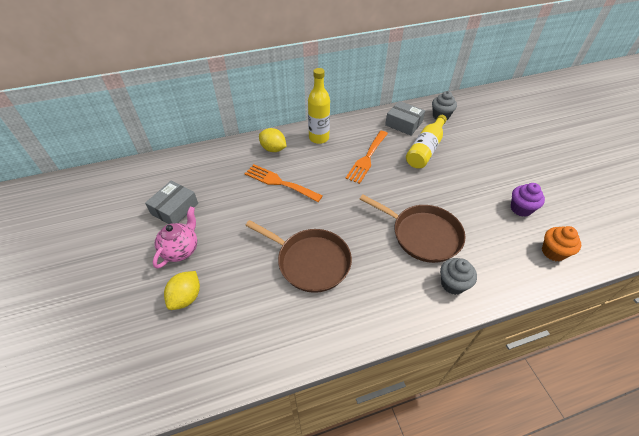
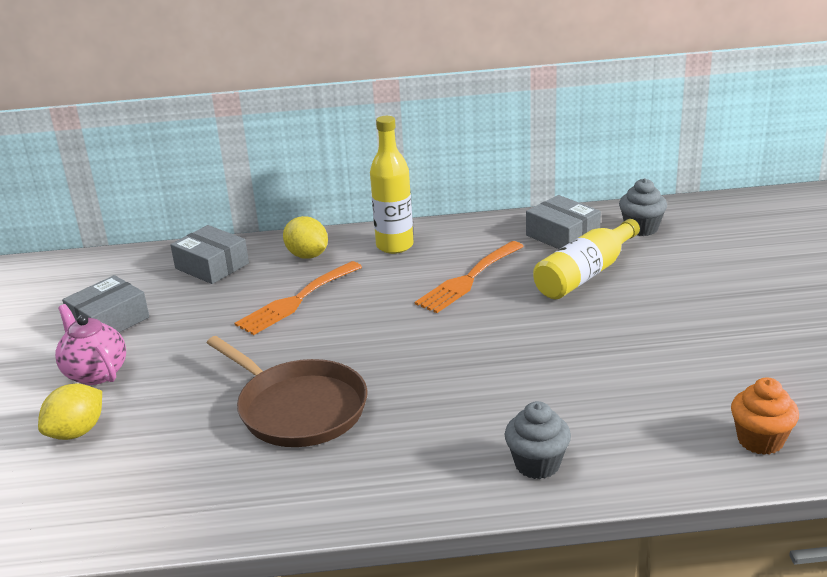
camera: 15 degrees right, 20 degrees down
pink teapot [153,207,197,269] -> pink teapot turned 75 degrees counterclockwise [55,304,126,385]
orange fork [244,164,323,202] -> orange fork turned 90 degrees counterclockwise [235,261,362,335]
brown pan [360,195,466,263] -> none
purple cupcake [511,183,545,217] -> none
none -> grey box [171,225,249,284]

